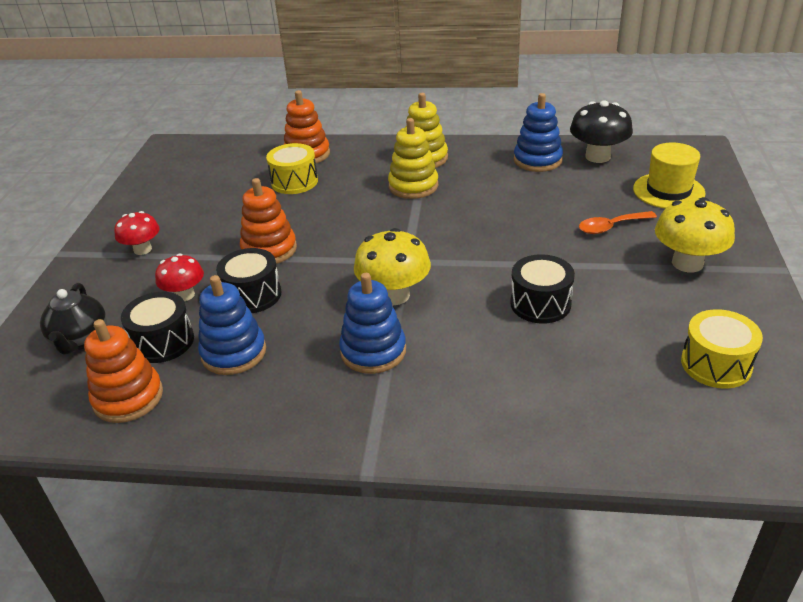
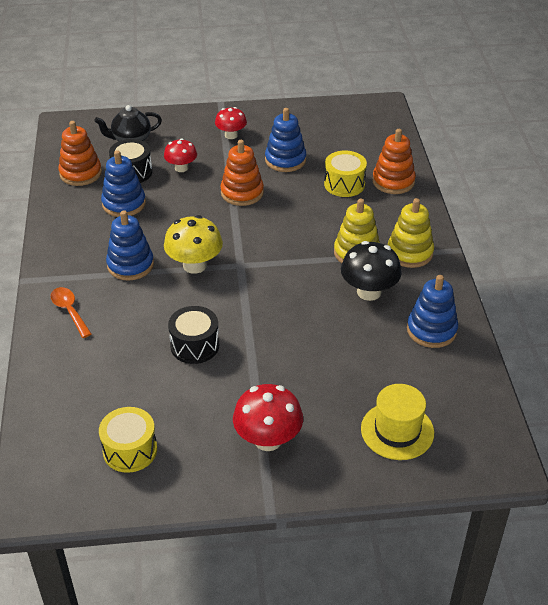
camera: 75 degrees right, 5 degrees up
black drum [216,248,281,313] -> none
black mushroom [570,100,633,163] -> black mushroom moved to [341,241,402,301]
orange spoon [579,211,657,234] -> orange spoon moved to [51,287,92,338]
yellow mushroom [655,197,735,272] -> red mushroom [233,384,303,451]
none -> blue stacking toy [265,108,306,172]

